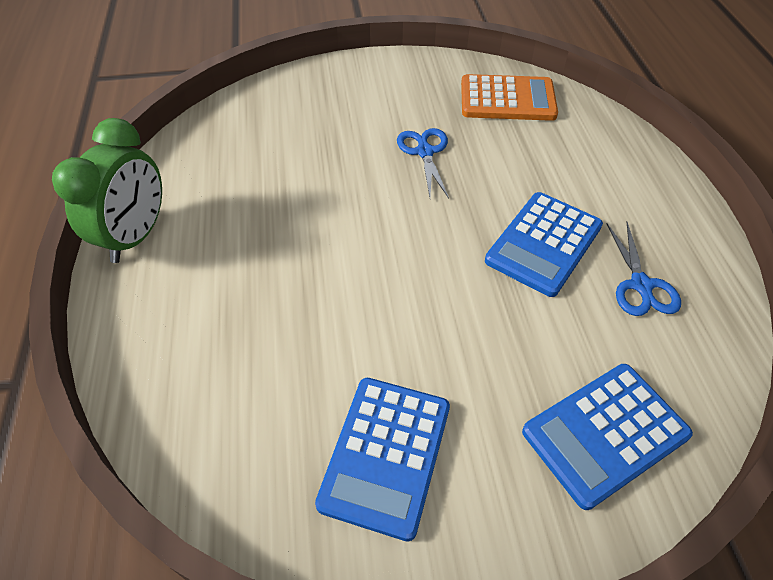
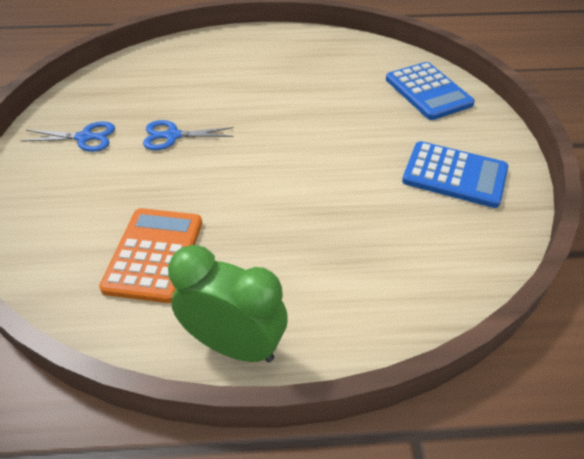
camera: 85 degrees left, 5 degrees down
orange calculator [461,74,558,121] -> orange calculator moved to [99,208,202,303]
blue calculator [485,192,603,297] -> none
blue scissors [606,222,681,316] -> blue scissors moved to [21,122,115,152]

